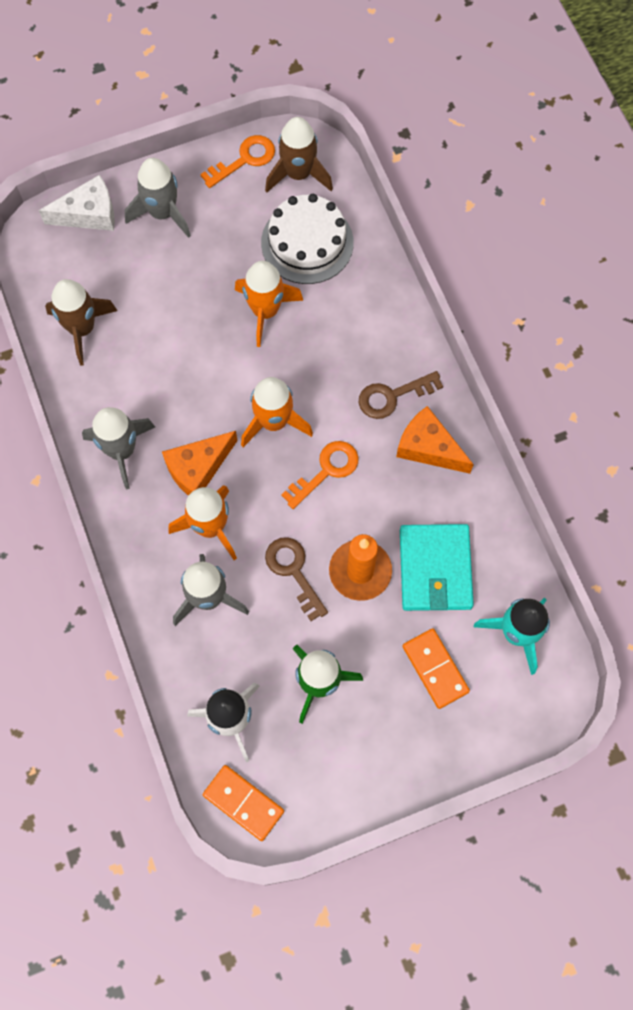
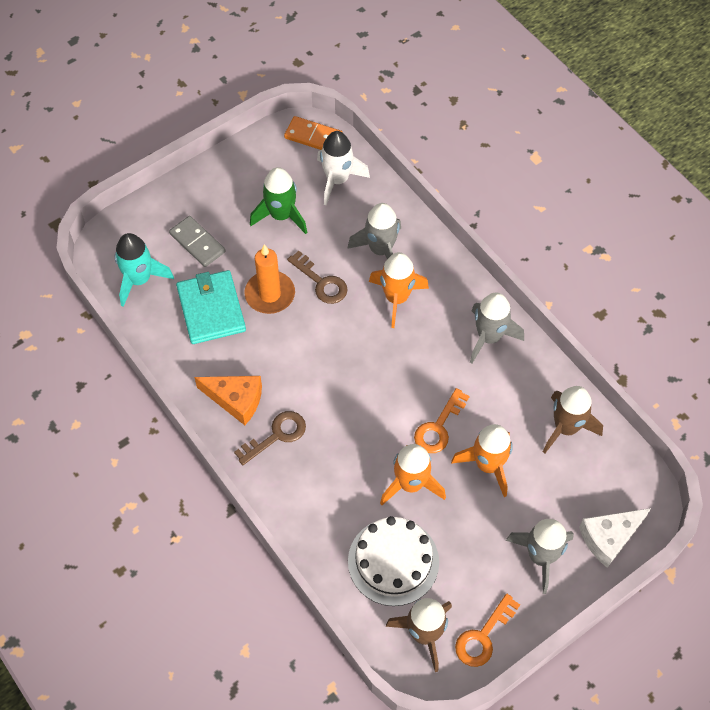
camera: 165 degrees right, 10 degrees down
orange cheese [162,431,238,496] -> none
orange rocket [241,377,313,447] -> orange rocket moved to [451,424,513,497]
orange key [281,441,359,509] -> orange key moved to [414,388,469,453]
orange domino [402,628,470,709] -> grey domino [169,216,225,267]

